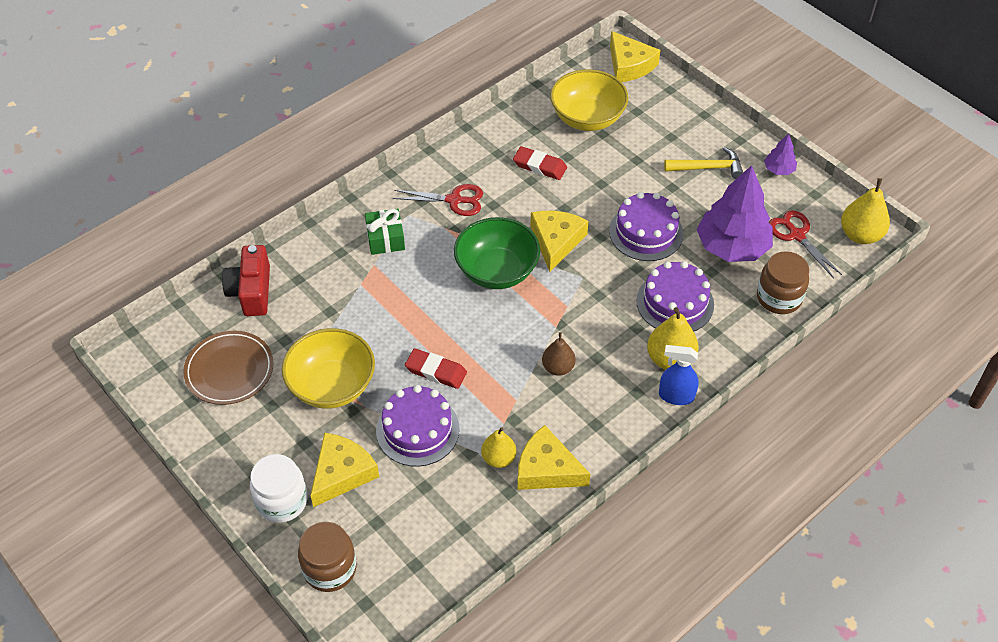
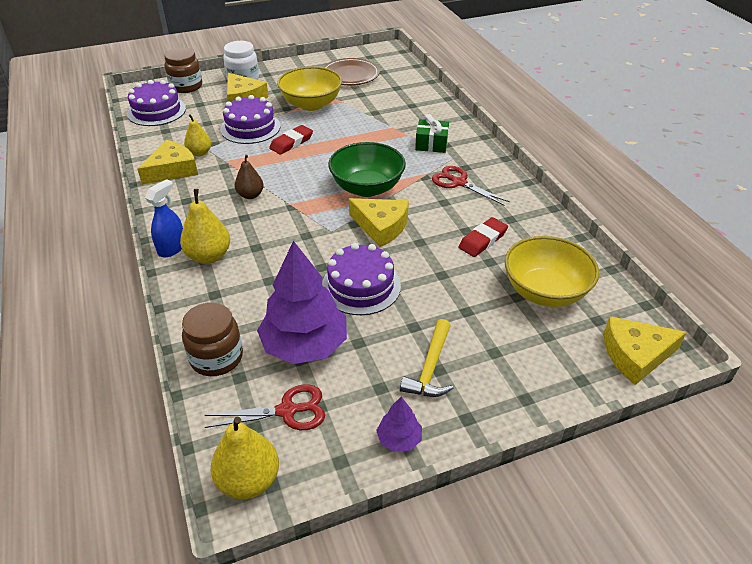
camera: 110 degrees right, 10 degrees down
red camera [222,245,270,316] -> none
red scissors [393,184,483,216] -> red scissors turned 105 degrees clockwise [432,166,510,206]
purple cake [636,261,714,332] -> purple cake moved to [127,80,186,126]

